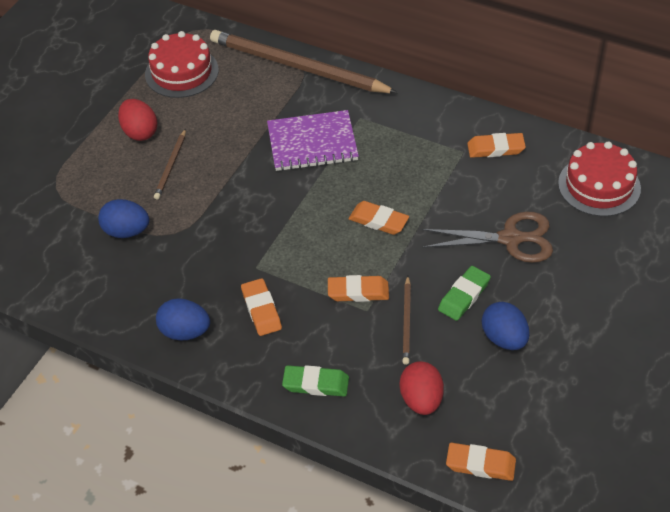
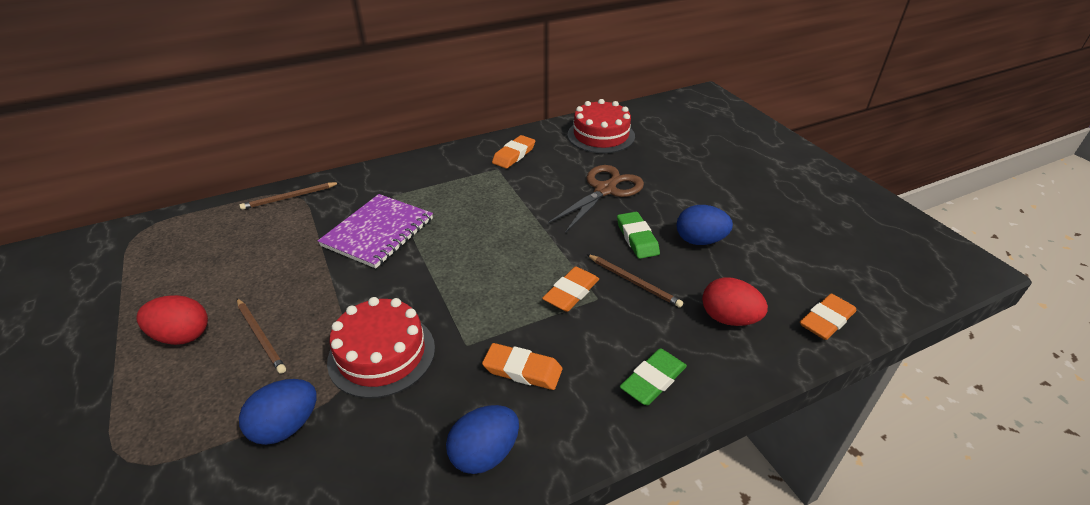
camera: 55 degrees left, 10 degrees down
red cake [145,31,219,98] -> red cake moved to [327,297,435,398]
brown pencil [210,30,398,93] -> brown pencil [239,182,340,210], size x0.44
orange eraser [349,201,409,235] -> none

